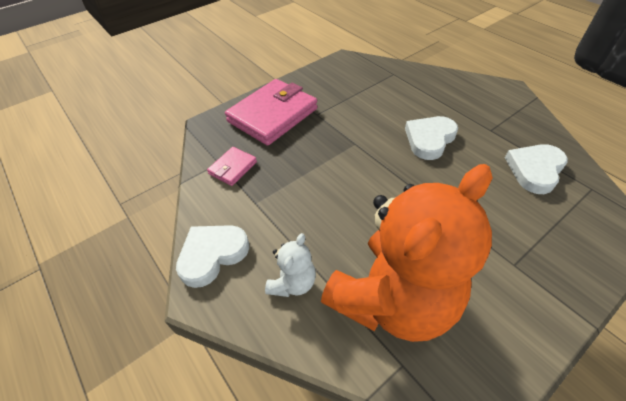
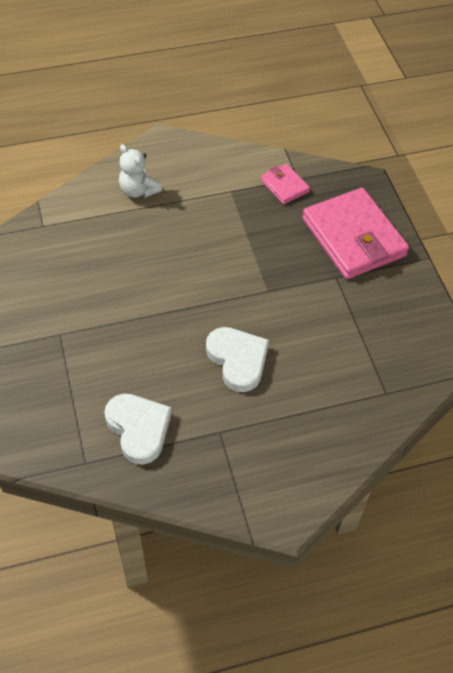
camera: 110 degrees right, 5 degrees up
white heart [176,225,249,288] -> none
orange teddy bear [321,164,493,342] -> none

